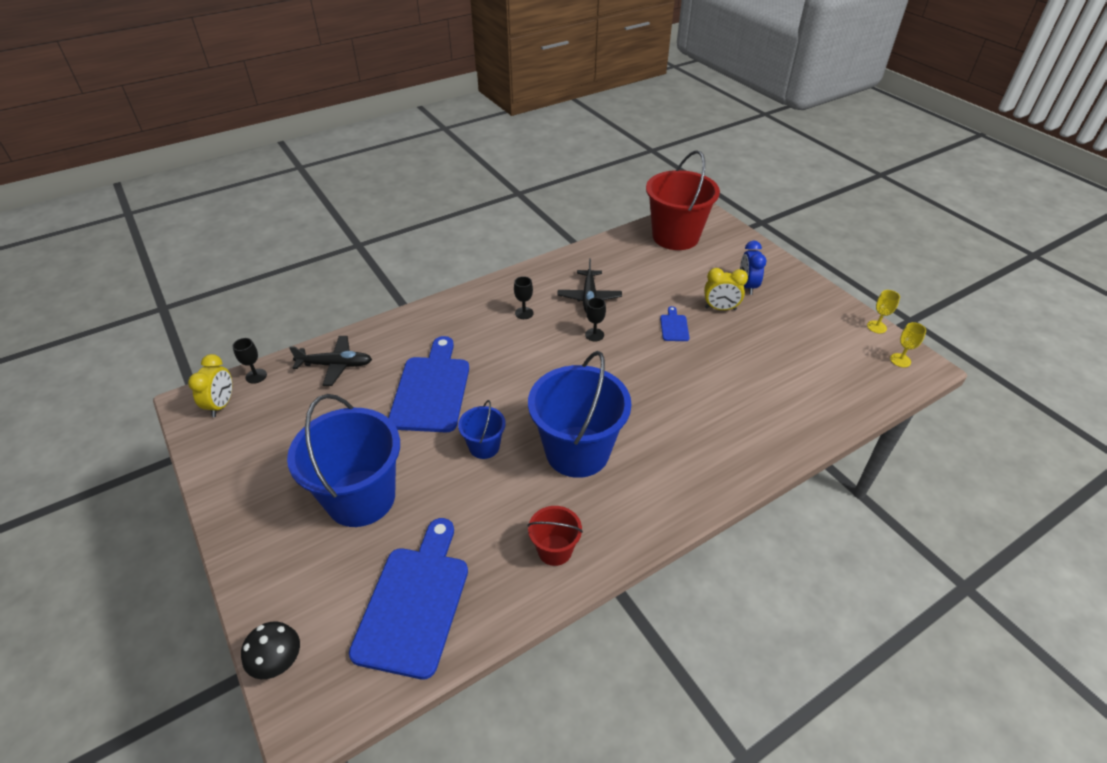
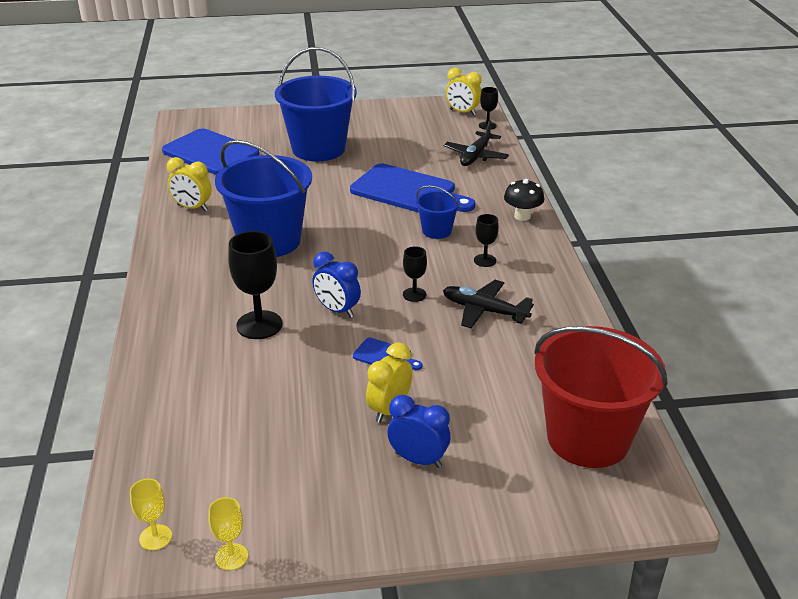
camera: 115 degrees right, 10 degrees down
black mushroom [241,621,300,679] -> black mushroom moved to [504,179,544,221]
blue bucket [458,400,506,459] -> blue bucket moved to [415,185,460,239]
red bucket [527,506,583,566] -> yellow clock [167,157,212,211]
none -> black goblet [228,231,283,339]
none -> blue clock [312,251,361,318]

